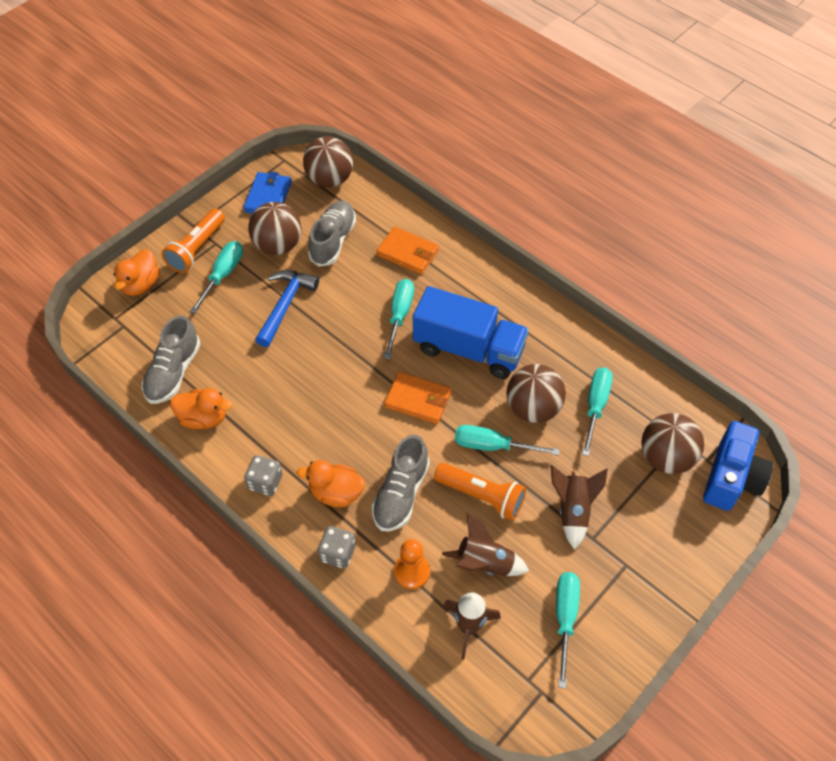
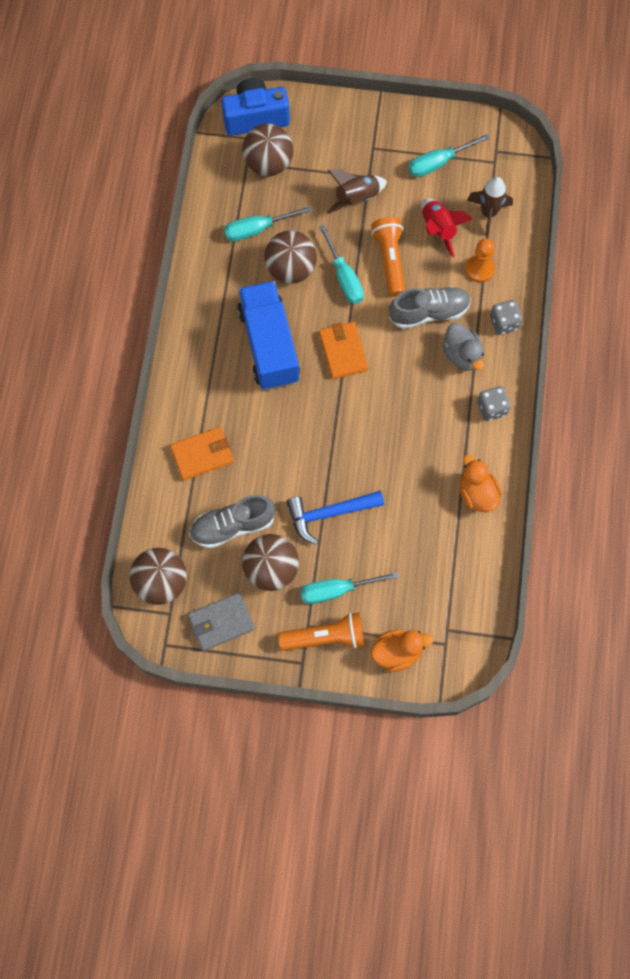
camera: 125 degrees left, 15 degrees up
grey shoe [142,316,201,404] -> none
blue wallet [243,172,292,214] -> grey wallet [188,593,255,651]
orange duck [297,460,365,507] -> grey duck [442,323,484,371]
orange wallet [376,227,439,274] -> orange wallet turned 75 degrees clockwise [170,427,234,480]
turquoise screwdriver [384,279,414,360] -> none
brown rocket [442,513,529,576] -> red rocket [422,198,472,257]

